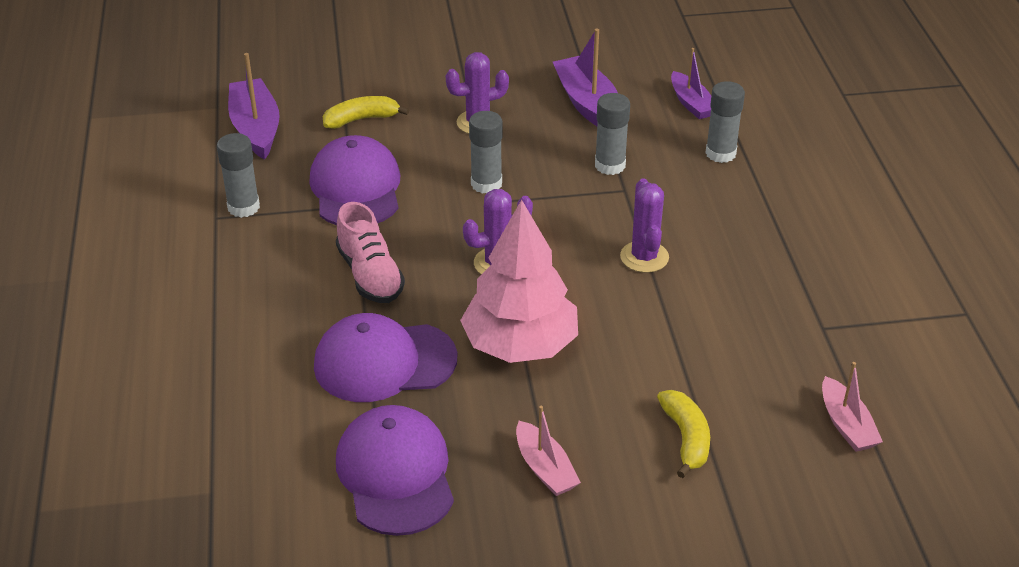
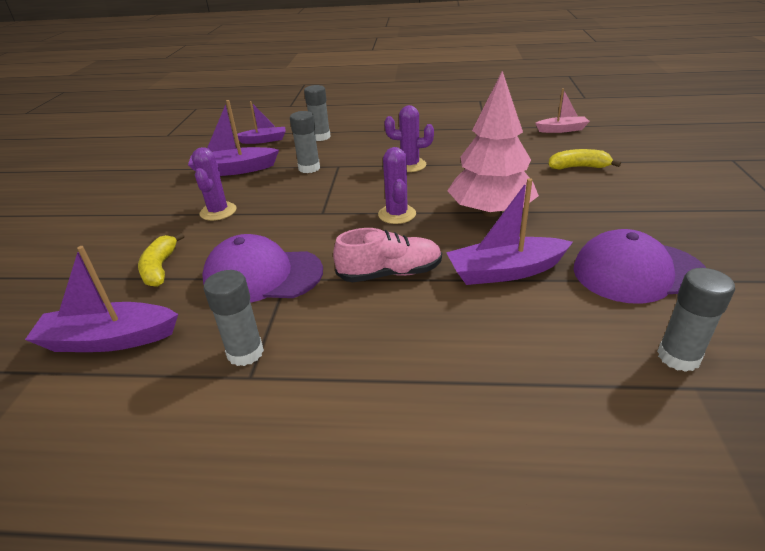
camera: 75 degrees left, 5 degrees down
purple cap [314,313,457,402] -> purple boat [446,178,573,285]
grey glue stick [469,111,502,194] -> grey glue stick moved to [657,268,735,372]
pink boat [516,406,581,496] -> none

